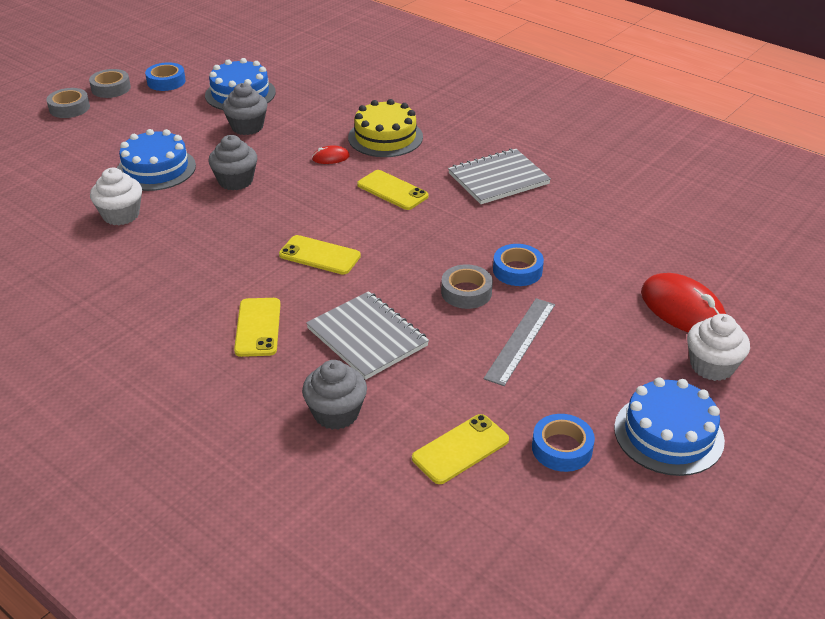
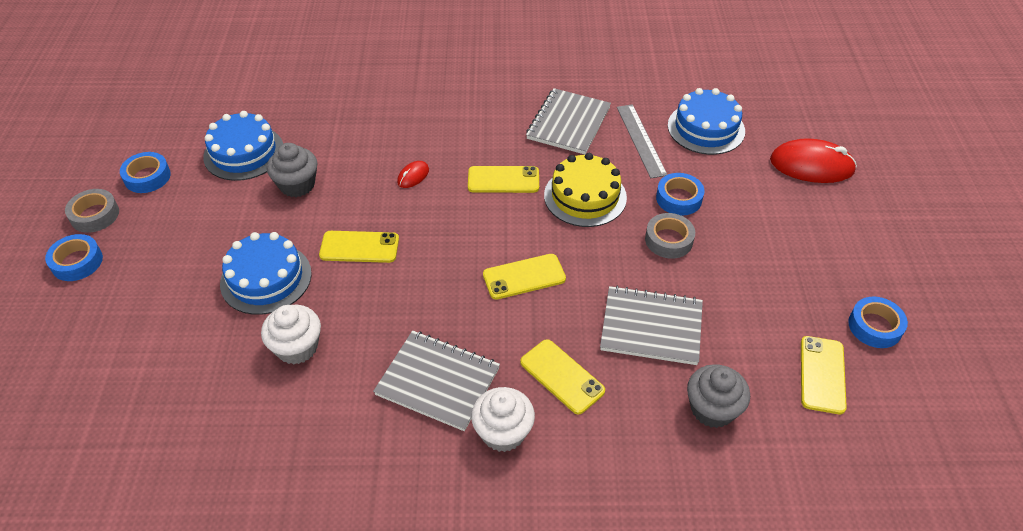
camera: 40 degrees left, 10 degrees up
grey tape [46,88,90,118] -> blue tape [45,234,103,281]
grey cupcake [209,135,257,190] -> yellow phone [319,231,399,263]
yellow cake [348,99,423,157] -> yellow cake moved to [544,153,627,227]
grey ruler [484,298,555,386] -> grey ruler moved to [617,104,668,178]
blue cake [614,377,725,476] -> blue cake moved to [668,88,745,155]
white cupcake [687,314,750,381] -> white cupcake moved to [471,387,535,452]
none -> grey notebook [373,330,500,431]

